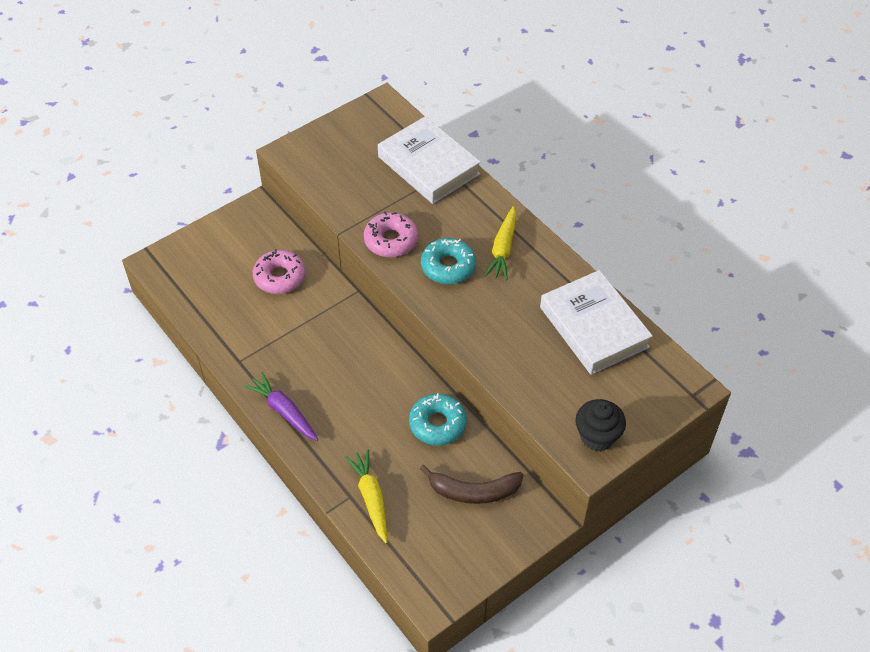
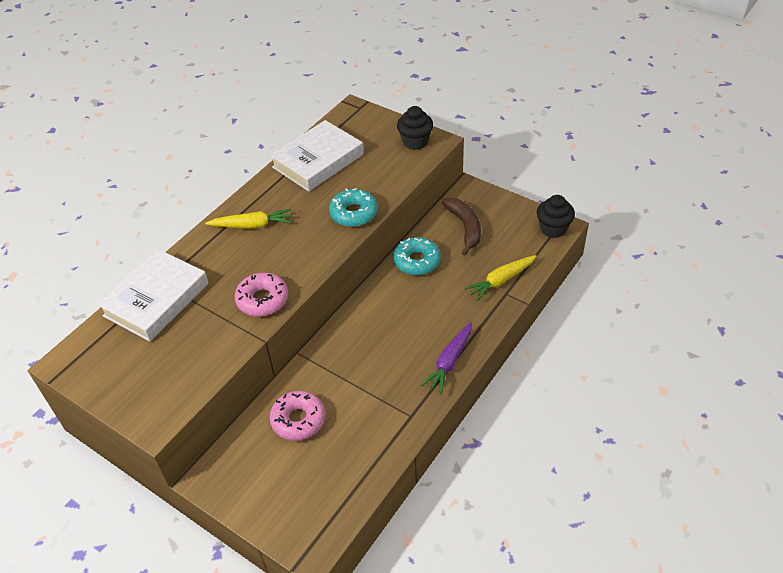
camera: 105 degrees left, 5 degrees down
turquoise donut [421,238,476,284] -> turquoise donut moved to [329,188,378,227]
none -> black cupcake [537,195,575,238]

